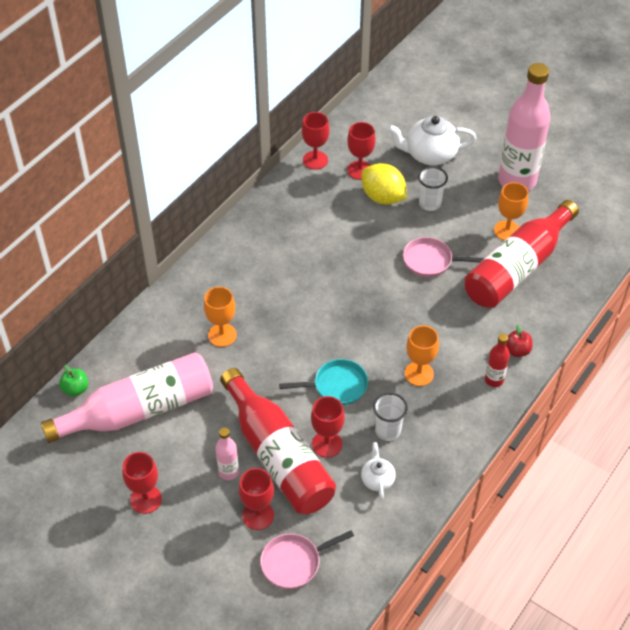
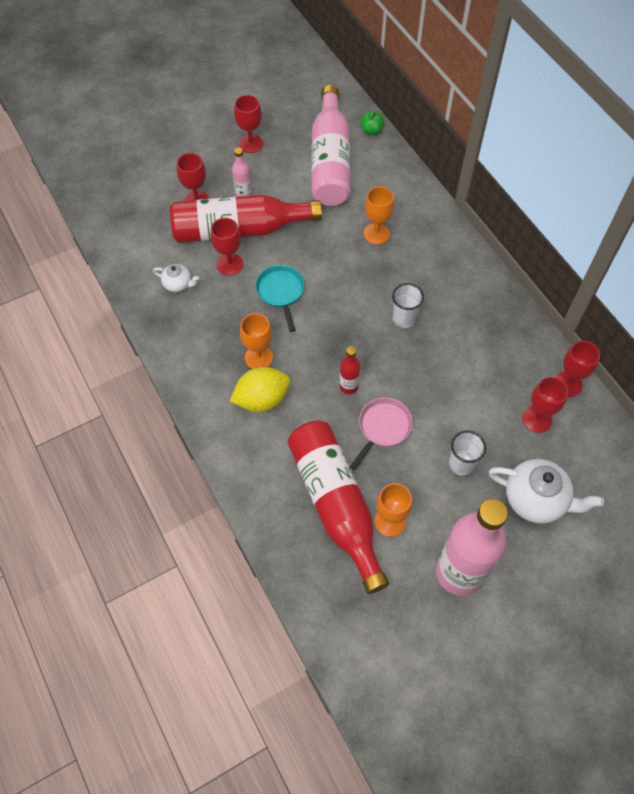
camera: 115 degrees right, 10 degrees up
pink pan [260,530,354,589] -> none
turquoise pan [279,359,368,405] -> turquoise pan turned 150 degrees clockwise [255,265,304,332]
yellow lemon [361,163,407,205] -> yellow lemon moved to [230,367,290,412]
white cup [373,393,408,441] -> white cup moved to [392,283,424,328]
white teapot [387,116,477,165] -> white teapot turned 90 degrees clockwise [489,459,604,524]
red bottle [485,333,510,387] -> red bottle moved to [339,346,360,394]
red apple [506,325,533,357] -> none

